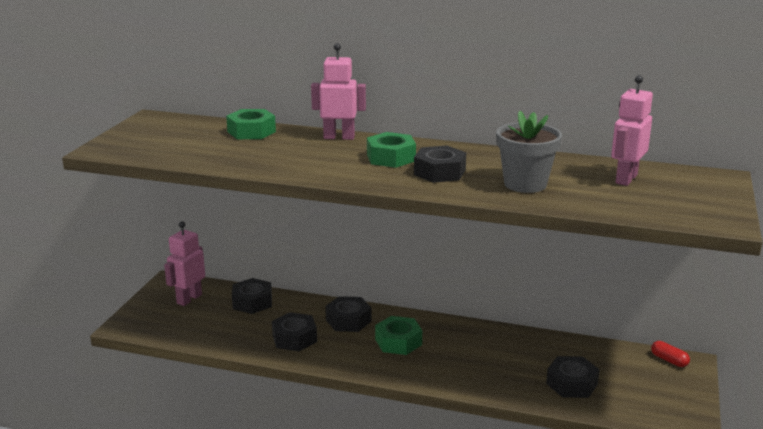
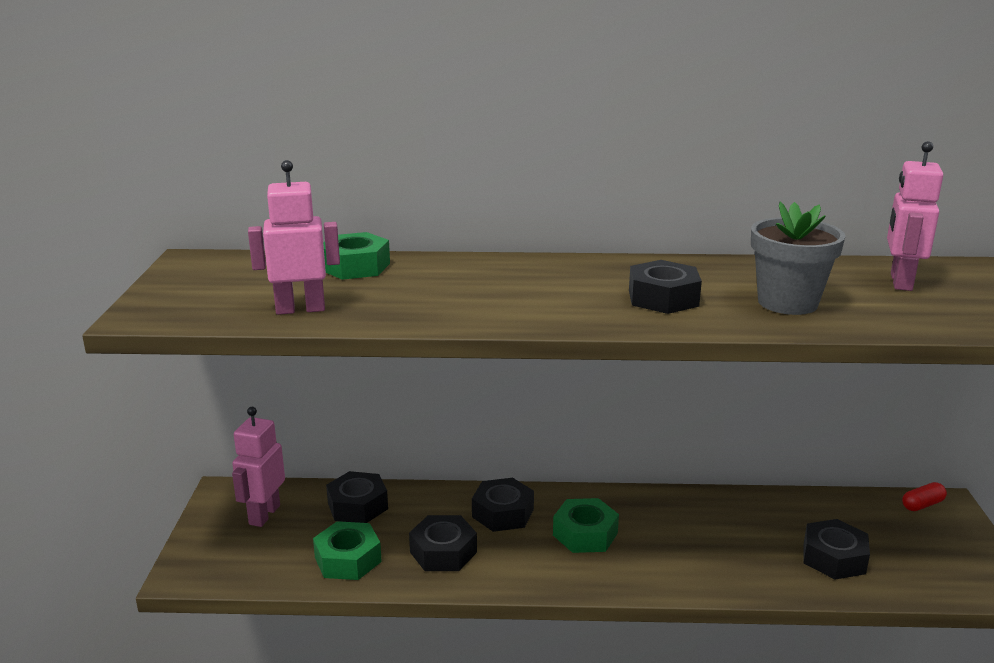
camera: 15 degrees left, 0 degrees up
pink robot [311,43,366,140] -> pink robot moved to [248,160,340,315]
green nut [367,132,416,168] -> green nut moved to [313,521,382,580]
red capsule [651,341,690,367] -> red capsule turned 60 degrees counterclockwise [902,482,947,511]

